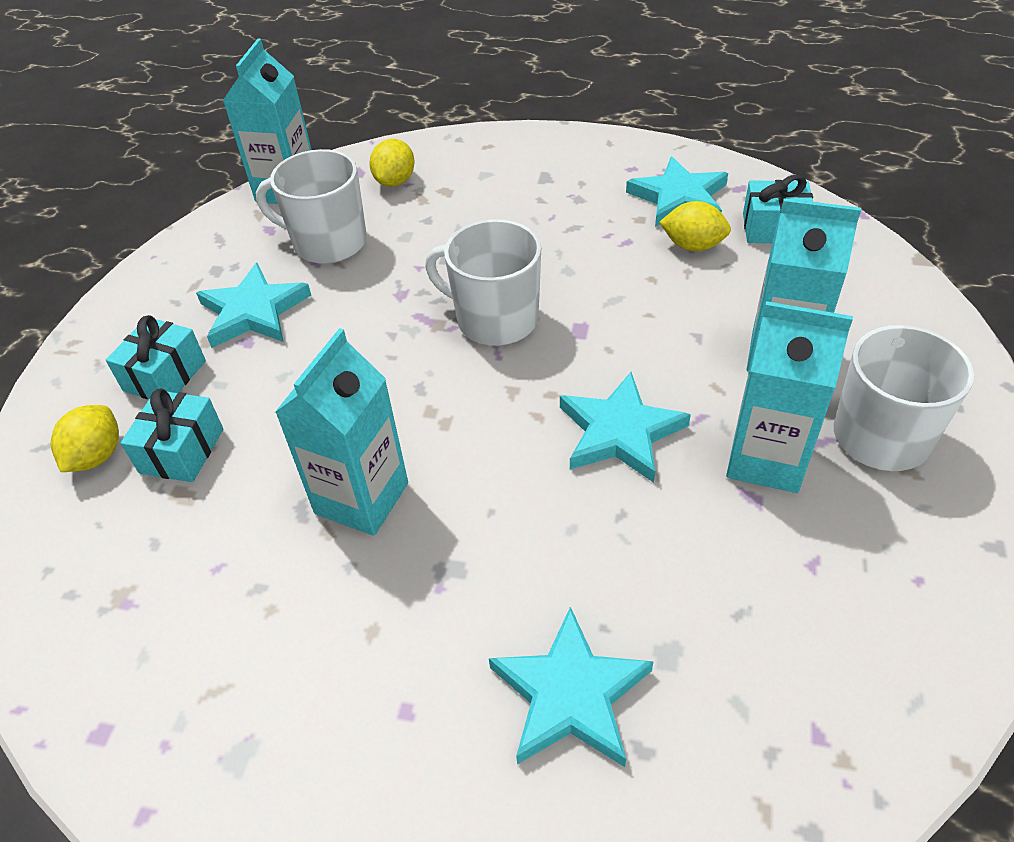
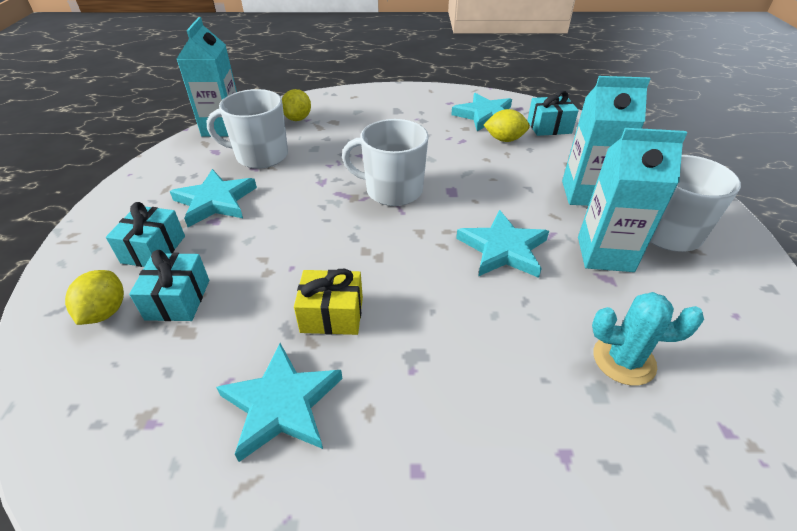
camera: 15 degrees left, 5 degrees down
turquoise carton [275,328,408,536] -> yellow gift [294,269,363,335]
turquoise star [489,607,654,767] -> turquoise star moved to [216,343,342,462]
none -> turquoise cactus [592,292,704,386]

